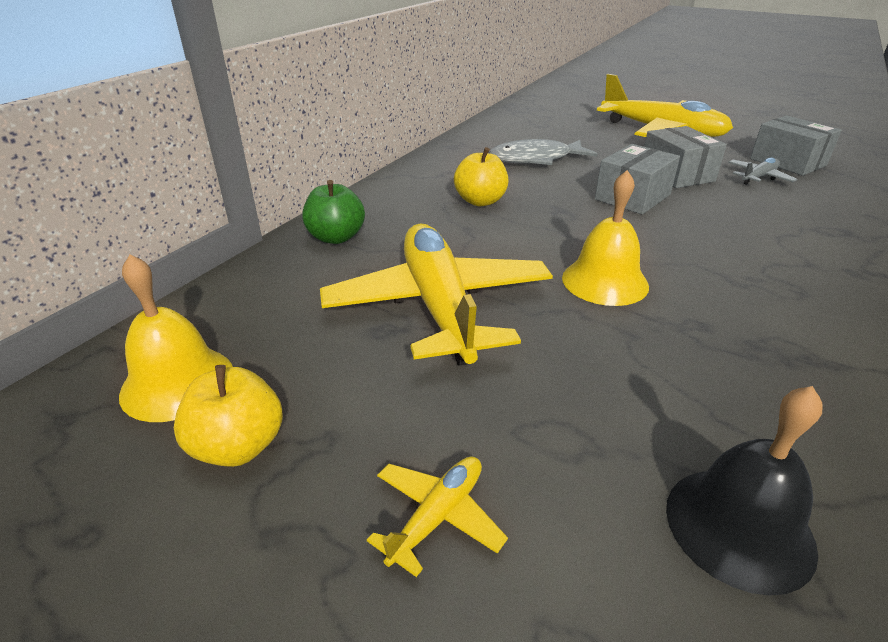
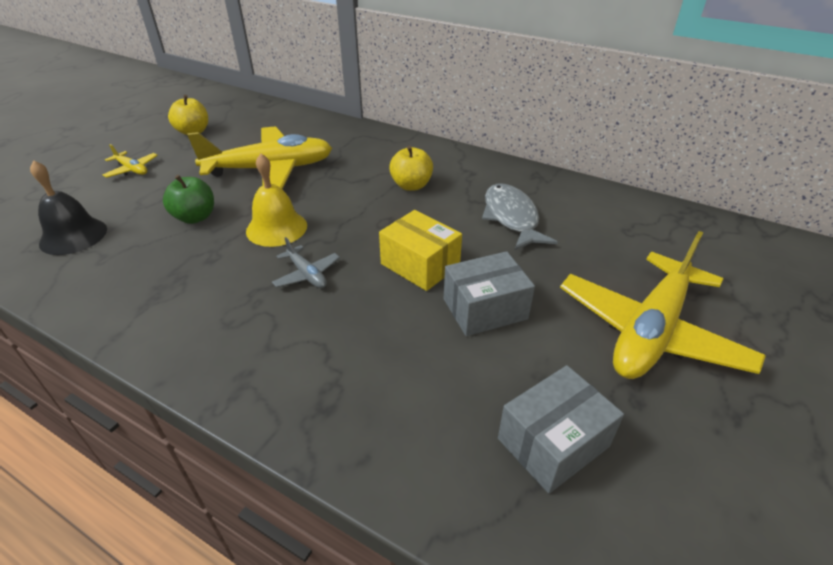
camera: 90 degrees right, 5 degrees up
yellow bell [119,254,233,422] -> none
green apple [302,180,365,244] -> green apple moved to [163,175,214,224]
grey box [595,144,680,214] -> yellow box [379,210,462,291]
grey plane [728,157,798,185] -> grey plane moved to [272,237,340,288]

